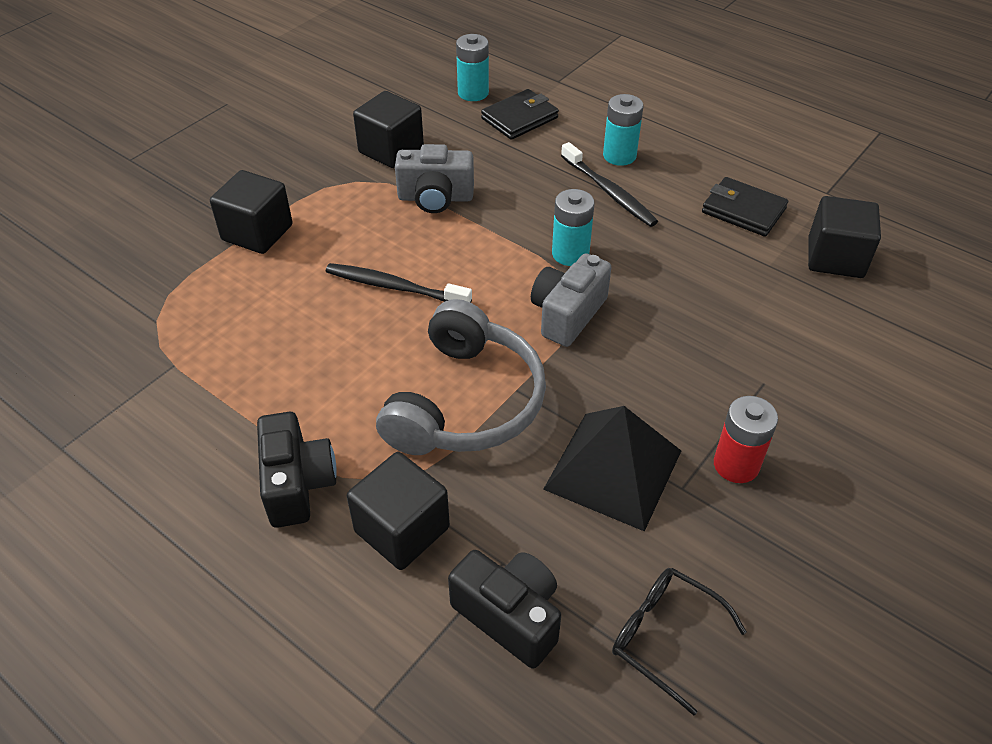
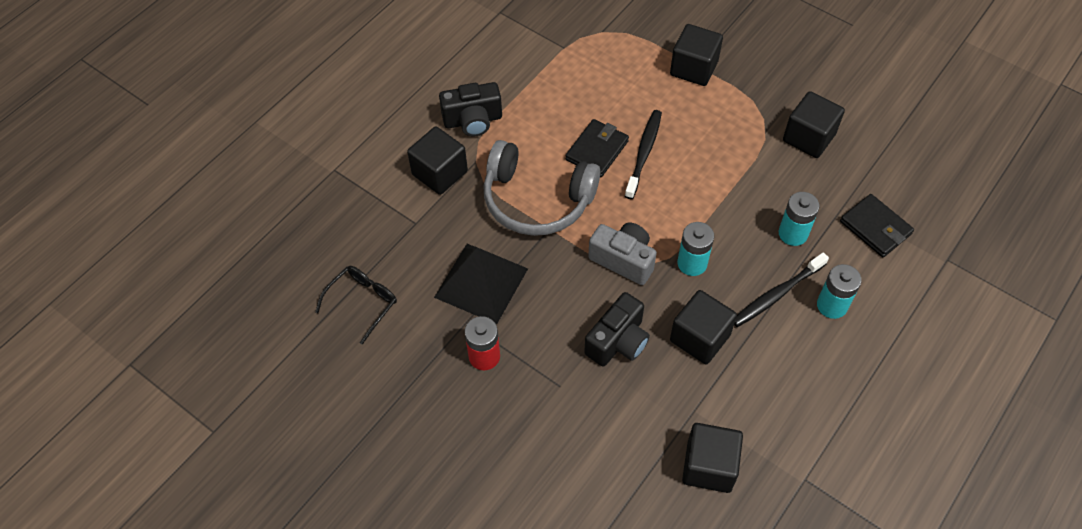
camera: 90 degrees right, 10 degrees up
grey camera [395,144,474,213] -> none
black camera [448,550,561,669] -> black camera moved to [584,292,650,367]
turquoise battery [456,34,489,101] -> turquoise battery moved to [779,192,820,246]
black wallet [702,177,788,237] -> black wallet moved to [565,119,629,177]
none -> black cube [670,290,737,364]

